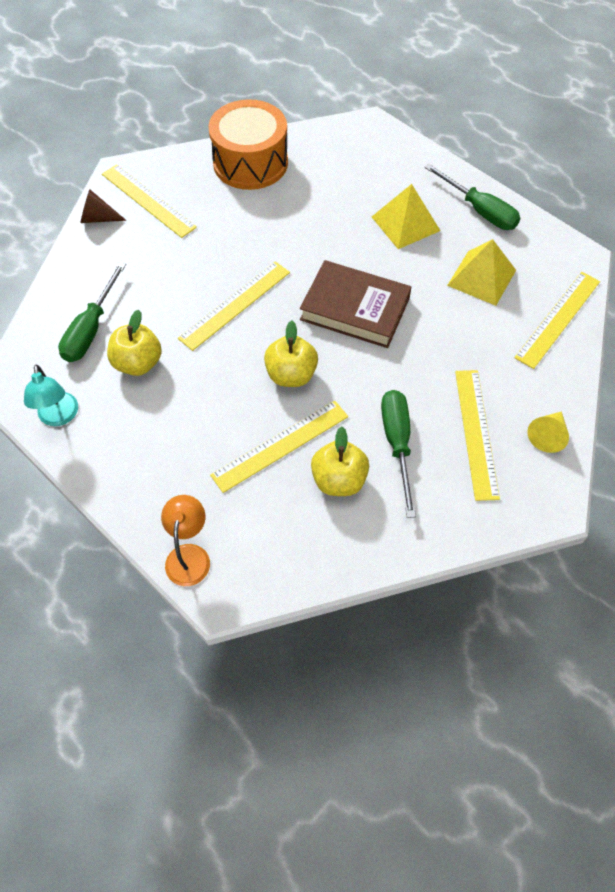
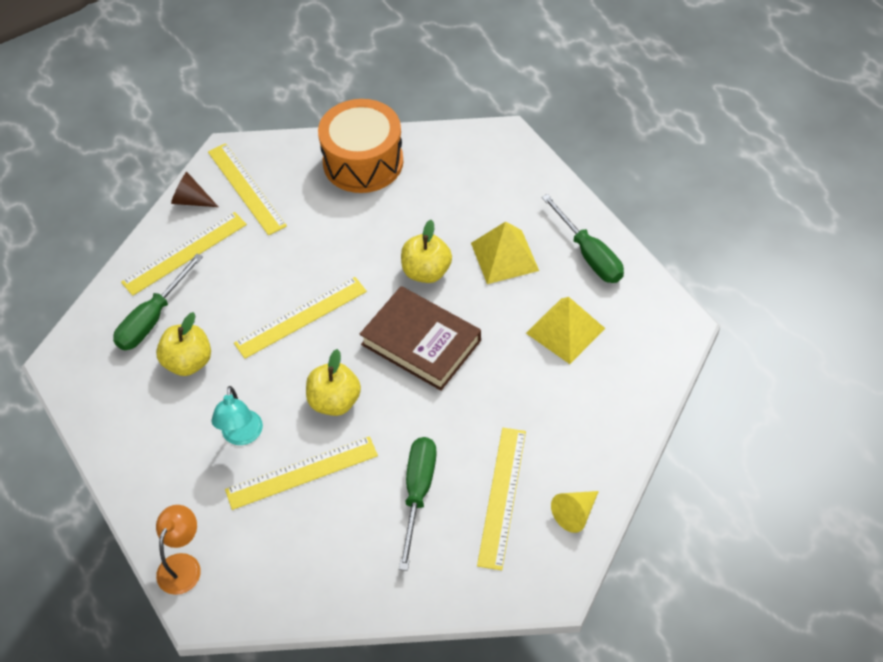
camera: 15 degrees right, 5 degrees down
turquoise lamp [24,365,78,426] -> turquoise lamp moved to [212,386,263,445]
yellow apple [311,426,369,496] -> yellow apple moved to [401,220,452,283]
yellow ruler [514,272,600,369] -> yellow ruler moved to [121,212,247,296]

